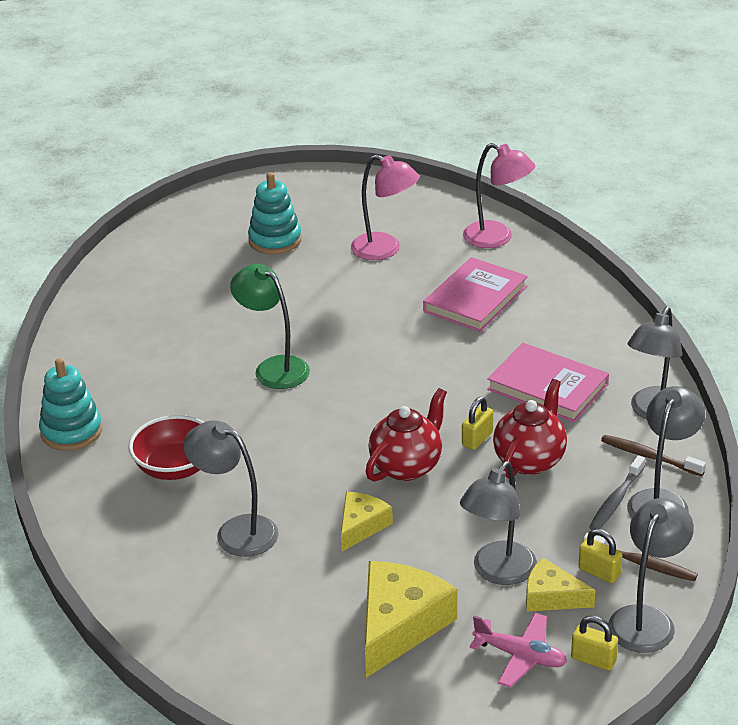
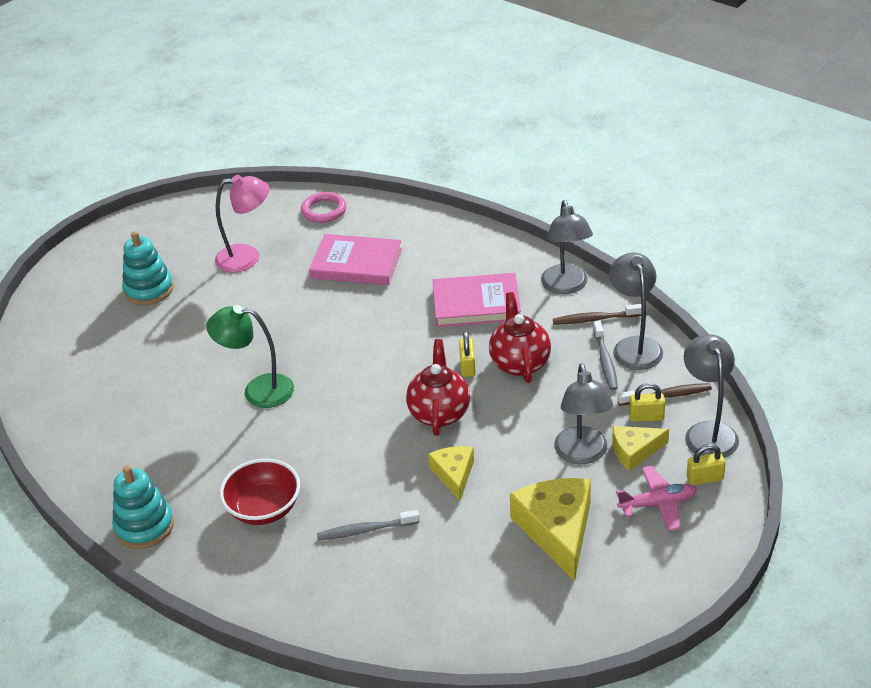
camera: 35 degrees left, 5 degrees up
grey lamp [183,420,278,557] -> grey toothbrush [317,510,420,540]
pink book [423,257,528,332] -> pink book turned 75 degrees counterclockwise [309,234,402,285]
pink lamp [463,143,535,248] -> pink ring [301,192,346,223]

